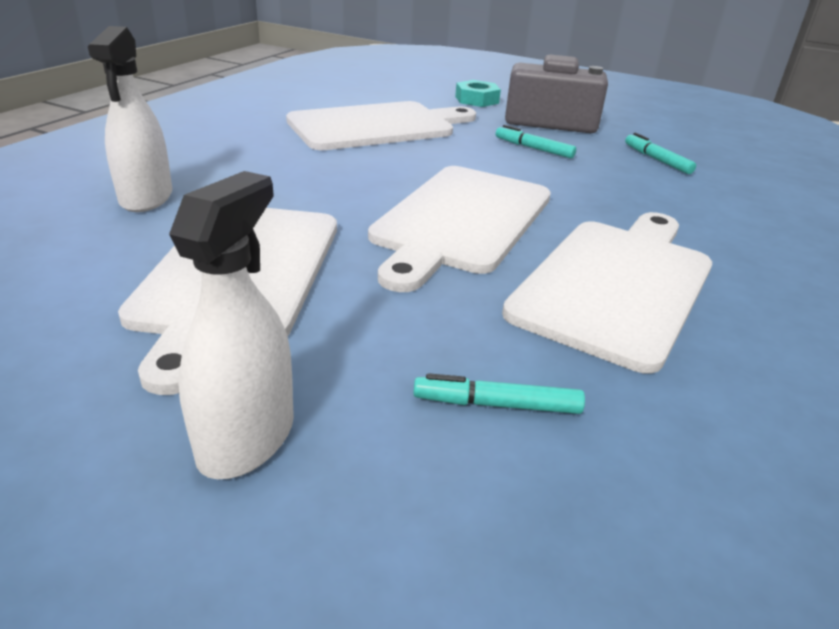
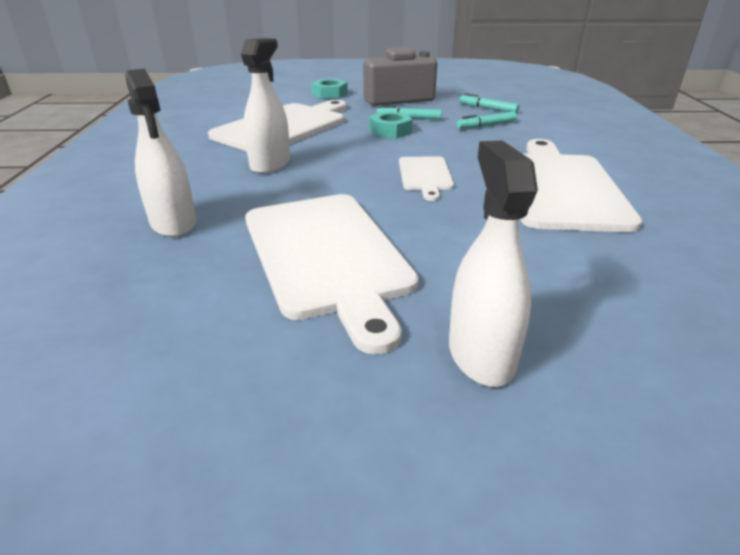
camera: 25 degrees left, 0 degrees up
white cutting board [368,166,551,292] -> white cutting board [399,156,454,201], size x0.50
turquoise marker [413,373,585,414] -> turquoise marker moved to [456,112,517,129]
none -> white spray bottle [241,38,290,174]
none -> turquoise nut [370,111,413,138]

